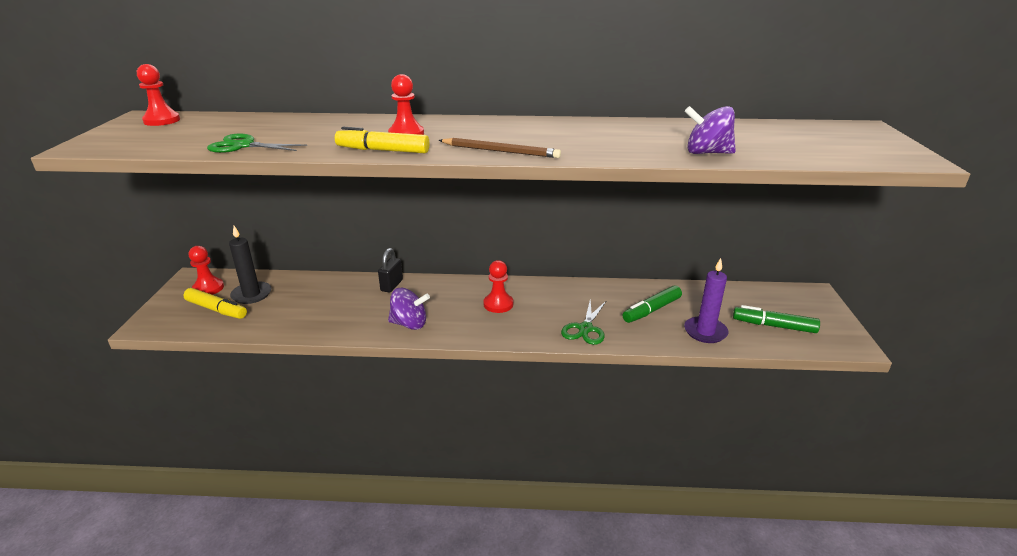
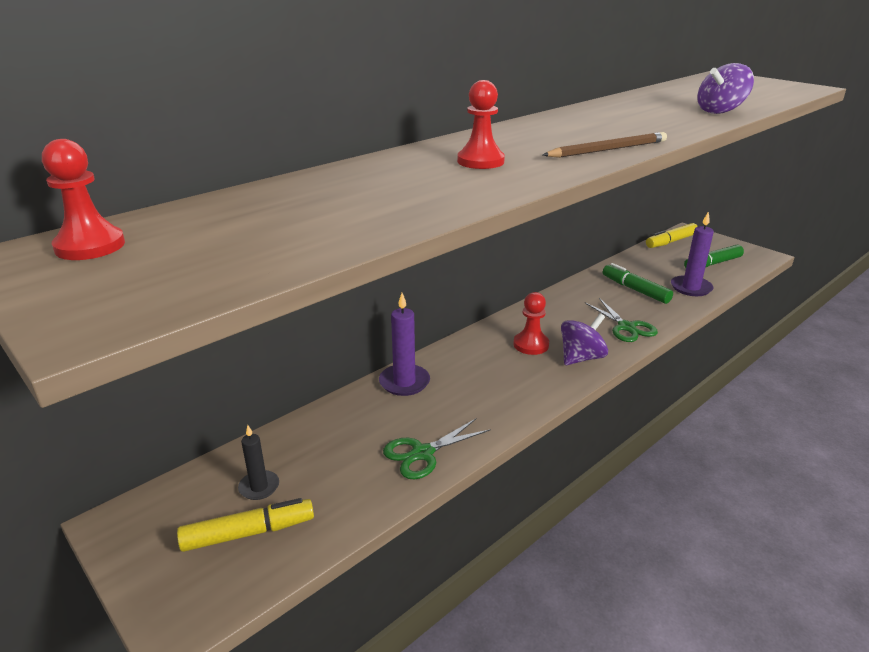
camera: 45 degrees left, 0 degrees up
red pawn [189,246,224,295] -> none
green scissors [207,134,307,153] -> green scissors moved to [383,419,491,479]
black candle [229,226,271,304] -> black candle [238,425,279,500], size x0.64
yellow marker [335,127,430,153] -> yellow marker moved to [646,223,698,248]
black padlock [378,248,403,293] -> purple candle [379,293,430,396]
purple spinning top [388,288,430,330] -> purple spinning top moved to [561,313,608,365]
green marker [623,285,682,323] -> green marker turned 135 degrees clockwise [603,263,673,304]

